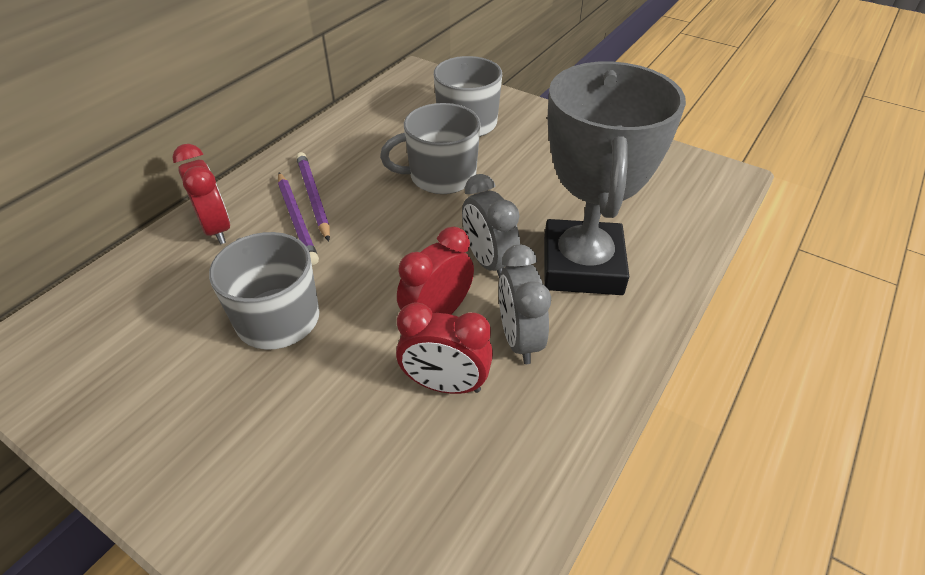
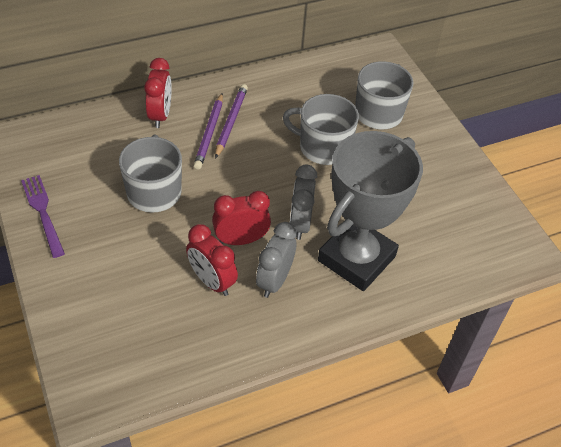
camera: 30 degrees right, 5 degrees up
none -> purple fork [21,175,65,258]

